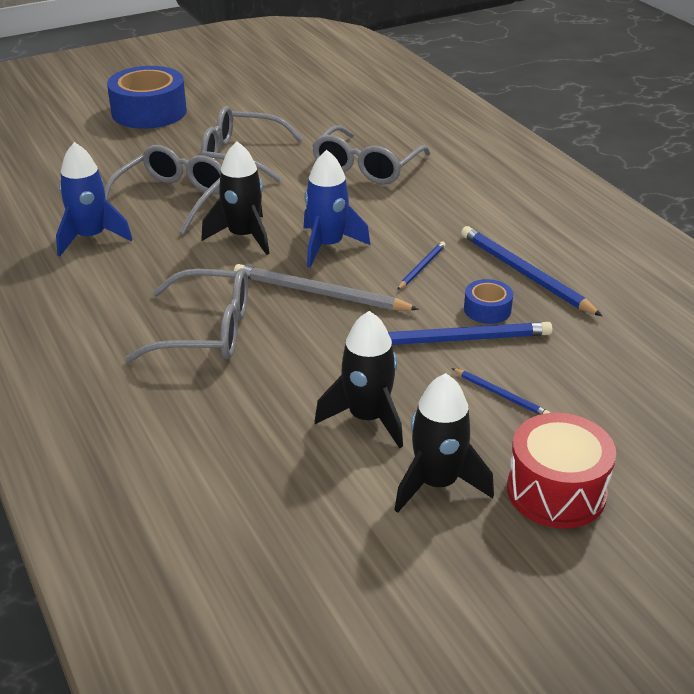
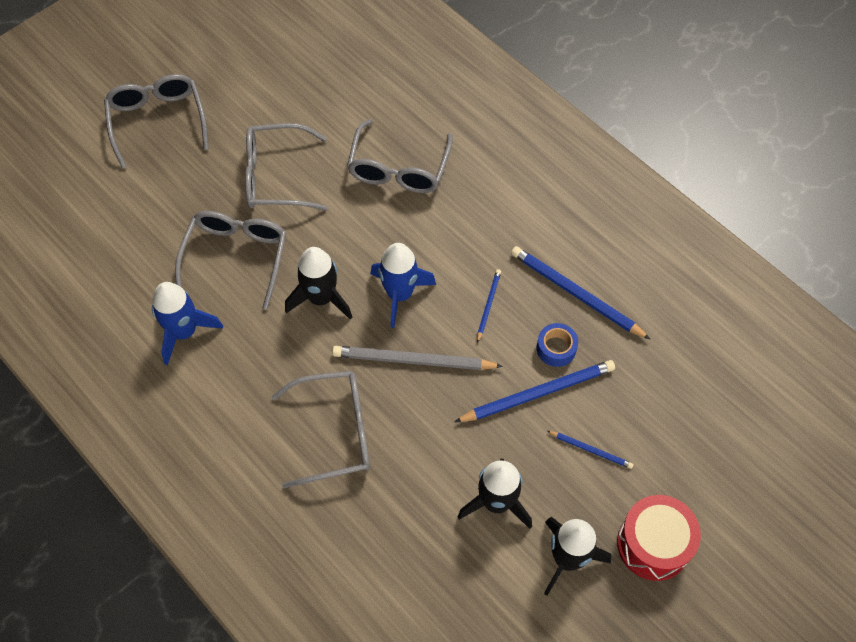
camera: 15 degrees left, 25 degrees up
blue tape [107,66,187,129] -> grey glasses [104,74,209,168]

